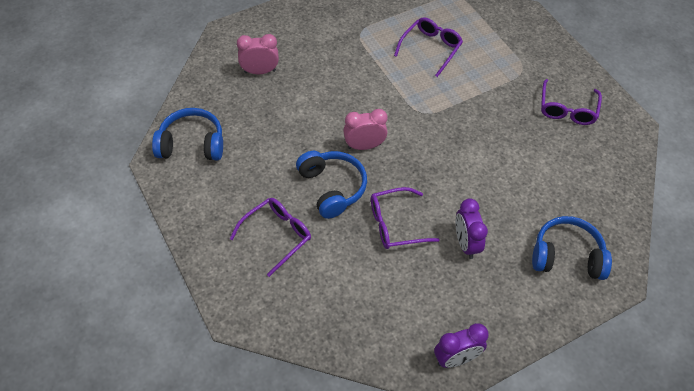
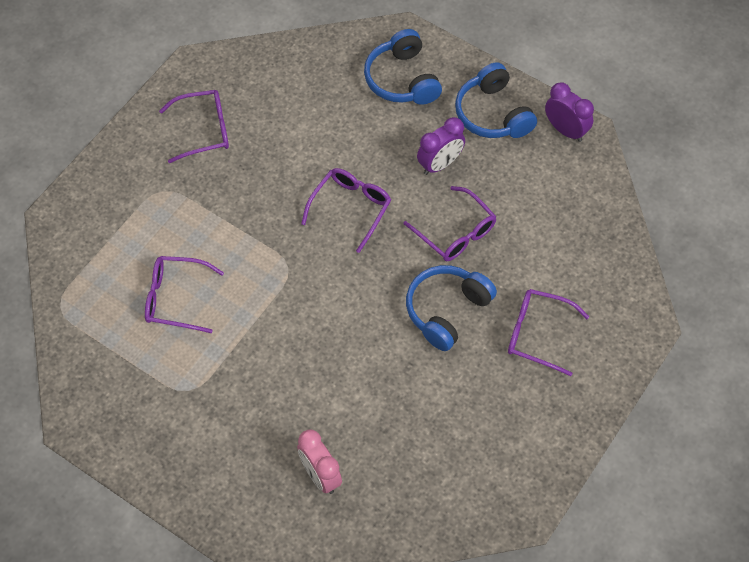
camera: 115 degrees left, 5 degrees up
blue headphones [152,108,223,160] -> blue headphones moved to [455,62,537,138]
pink clock [343,109,388,150] -> none
none -> purple glasses [301,168,391,253]

